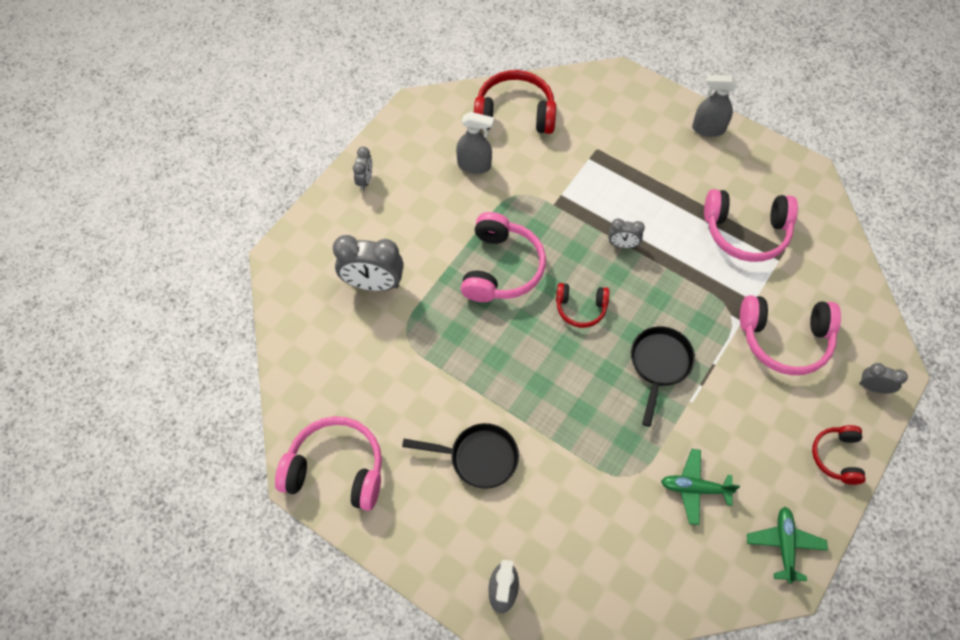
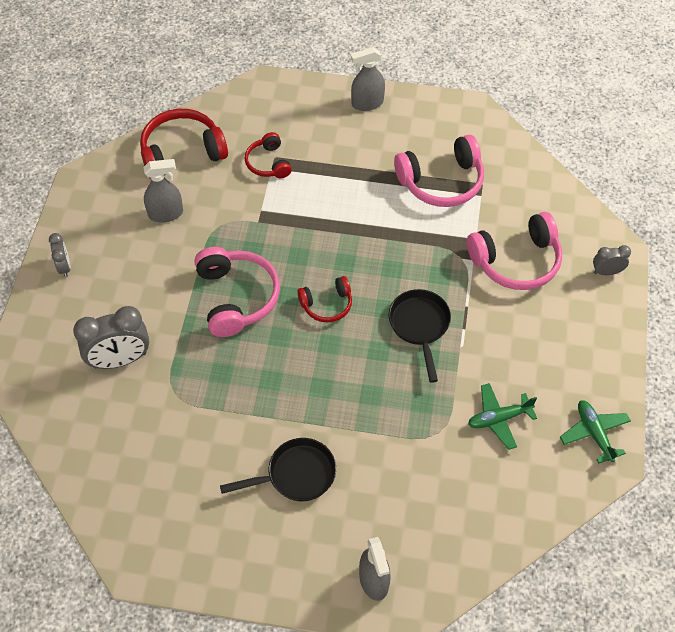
camera: 25 degrees left, 5 degrees down
pink headphones [275,416,382,511] -> none
grey clock [608,219,645,248] -> none
red headphones [812,425,866,485] -> red headphones moved to [245,132,292,178]

